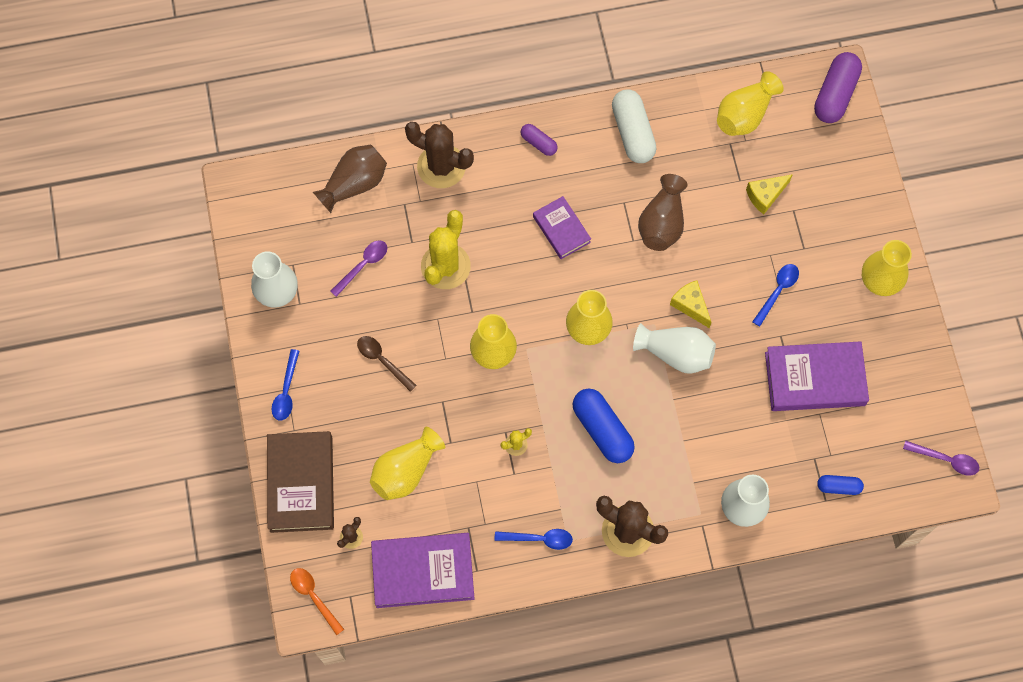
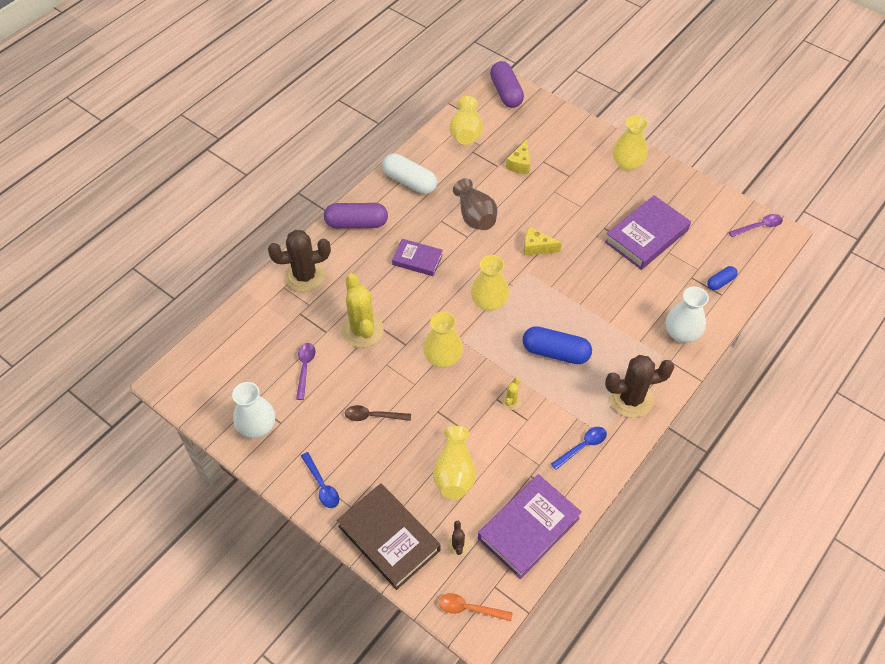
camera: 40 degrees left, 15 degrees down
brown vase [313,145,387,213] -> none
purple capsule [521,124,558,156] -> purple capsule [324,203,388,228], size x1.85
white vase [633,323,716,374] -> none
blue spoon [752,264,799,327] -> none

